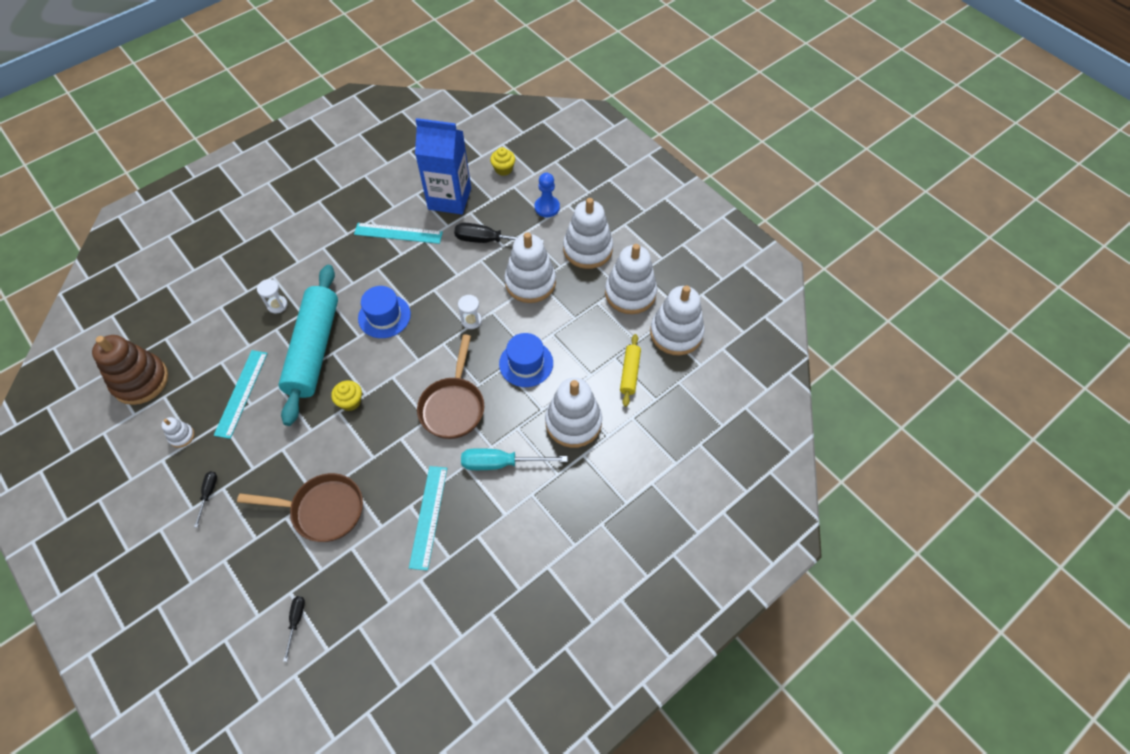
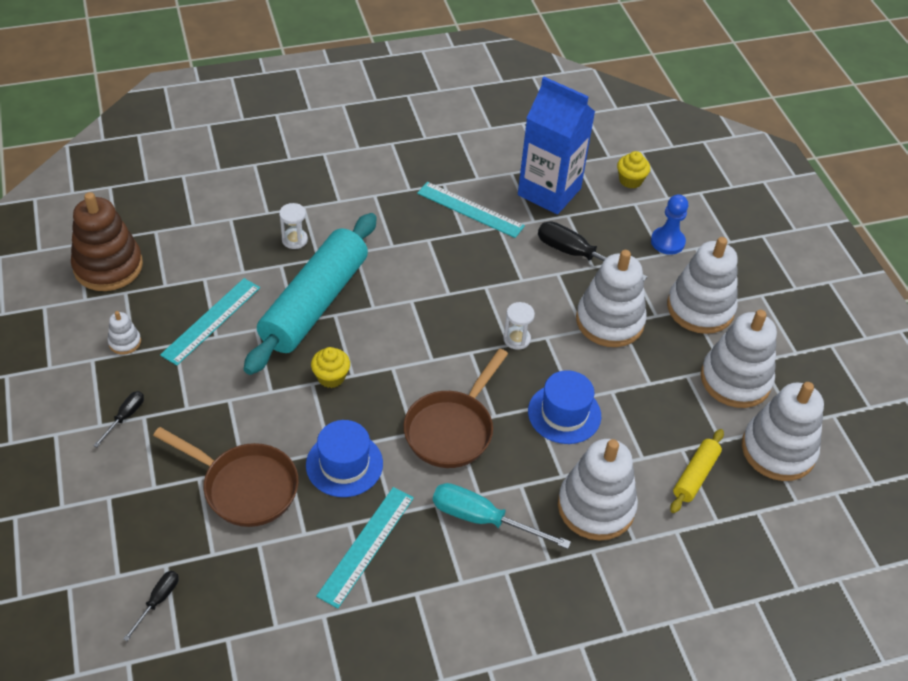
camera: 20 degrees right, 10 degrees down
blue hat [358,286,411,338] -> blue hat moved to [306,420,383,497]

